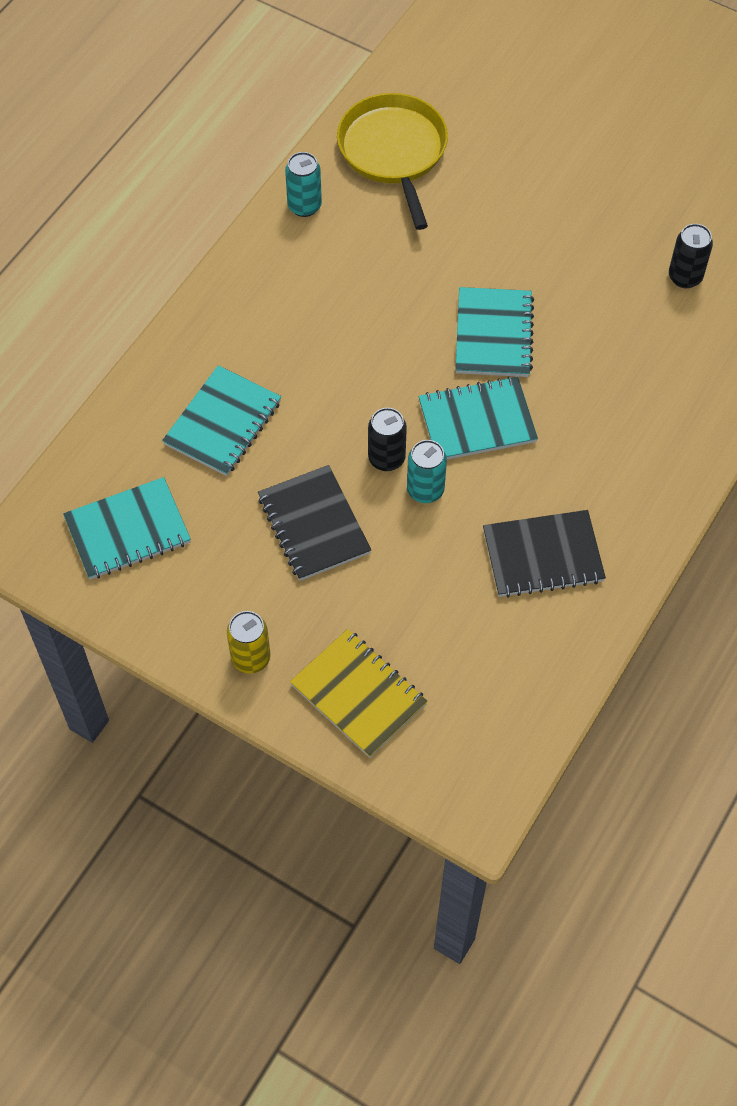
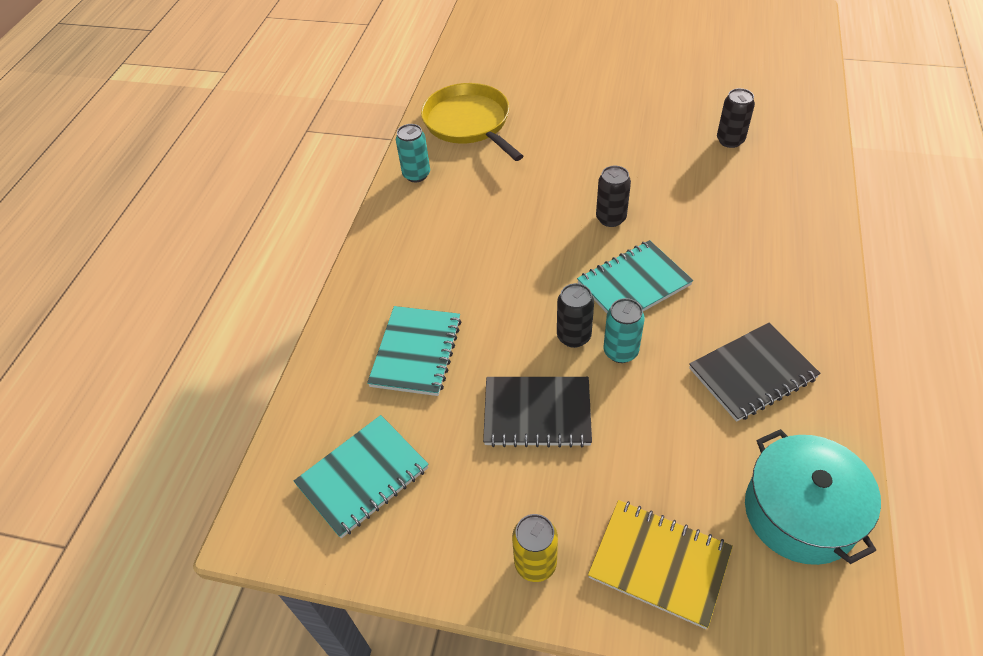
camera: 15 degrees left, 10 degrees down
black notebook [258,465,372,581] -> black notebook turned 45 degrees counterclockwise [483,377,592,447]
turquoise notebook [455,287,534,377] -> black can [596,166,631,227]
none -> turquoise pot [745,429,881,565]

